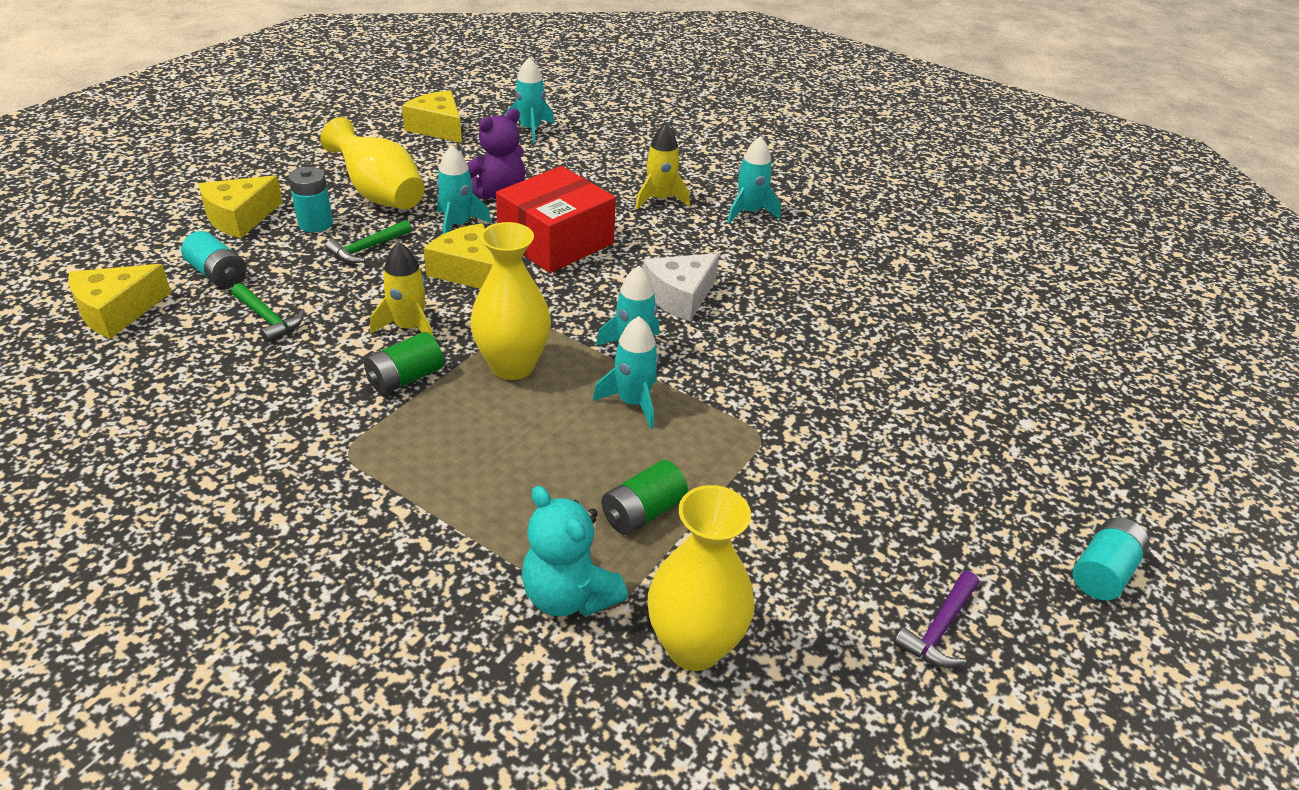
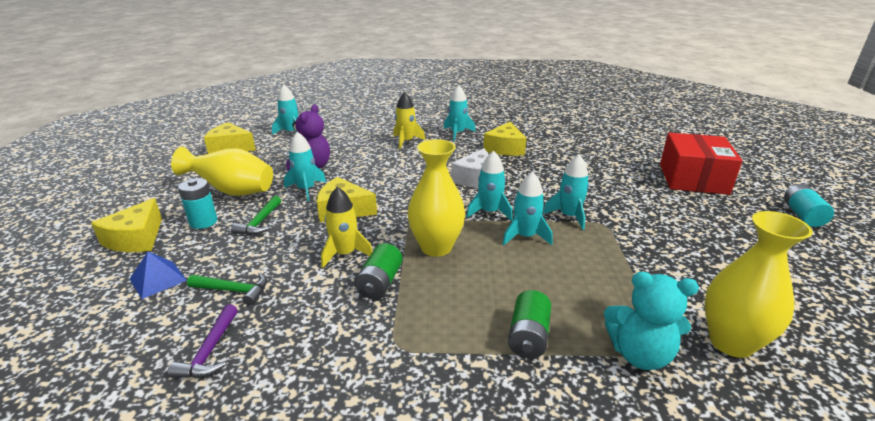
camera: 30 degrees left, 10 degrees down
yellow cheese [68,264,171,339] -> yellow cheese moved to [483,122,526,156]
turquoise battery [181,231,246,288] -> blue pyramid [130,252,187,299]
red box [496,166,616,273] -> red box moved to [660,133,742,195]
green battery [601,460,688,535] -> green battery moved to [508,290,551,358]
purple hammer [894,571,979,668] -> purple hammer moved to [168,304,238,378]
none -> turquoise rocket [543,154,589,230]

